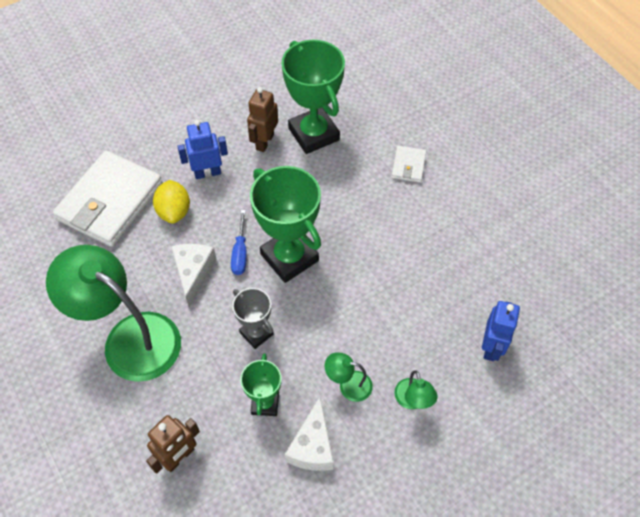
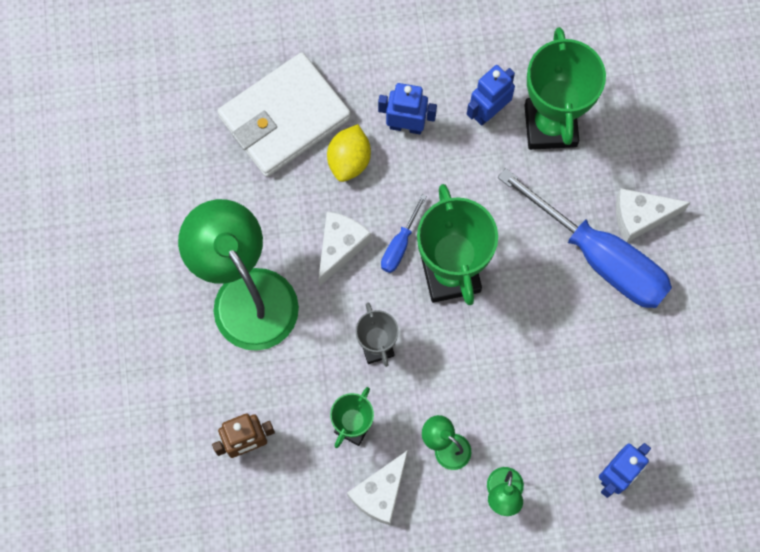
camera: 25 degrees right, 15 degrees up
brown robot [247,87,278,152] -> blue robot [467,65,515,126]
white wallet [391,146,426,183] -> white cheese [616,188,691,242]
none -> blue screwdriver [498,168,672,308]

